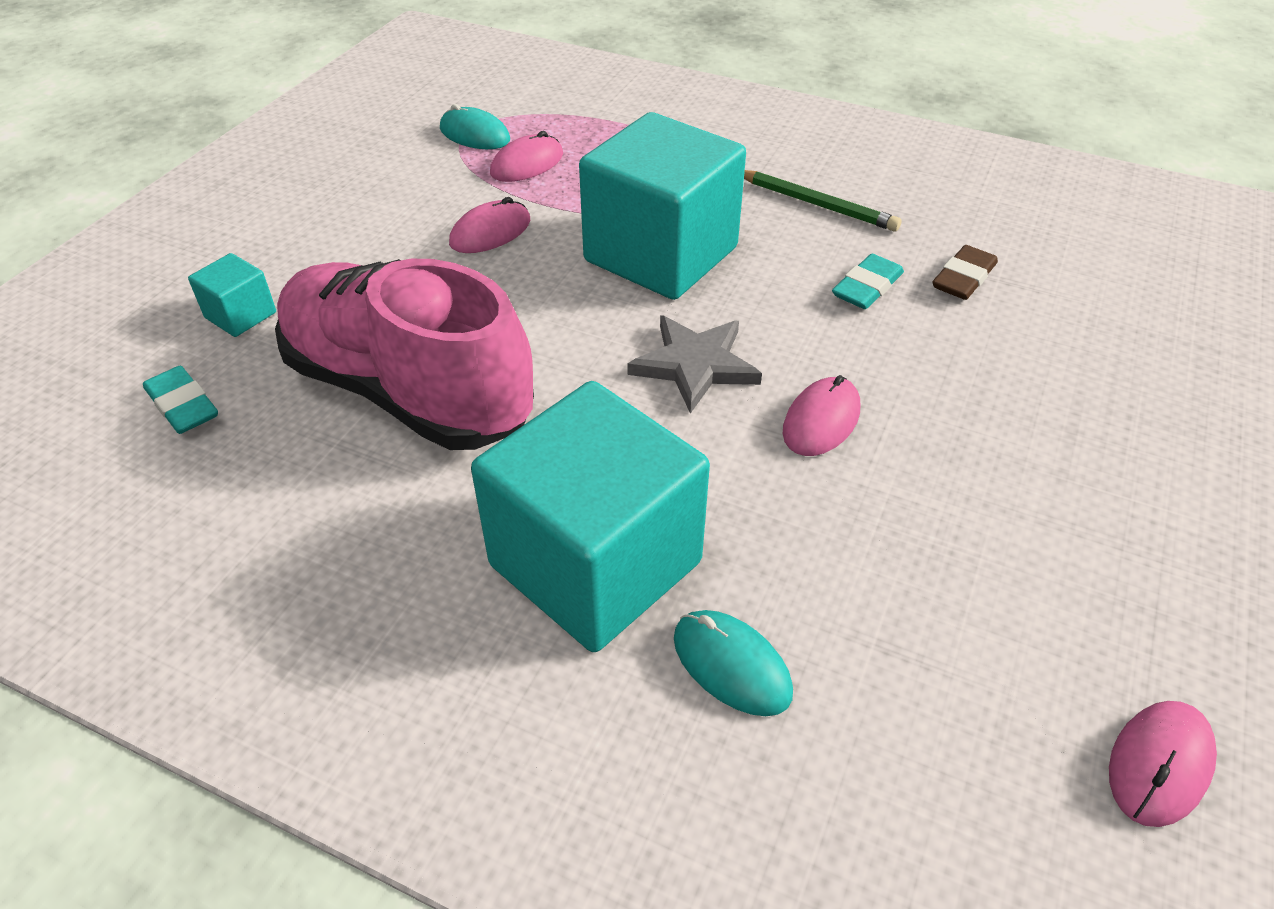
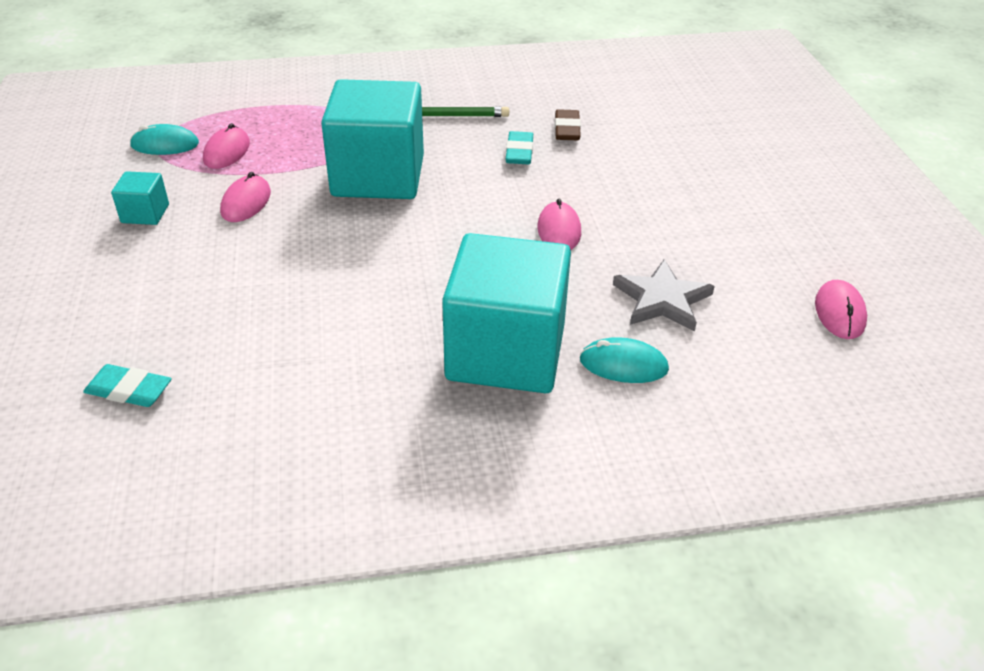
camera: 35 degrees left, 5 degrees down
turquoise cube [188,253,276,337] -> turquoise cube moved to [111,171,169,225]
pink shoe [275,259,534,450] -> none
grey star [628,315,762,414] -> grey star moved to [613,259,715,331]

